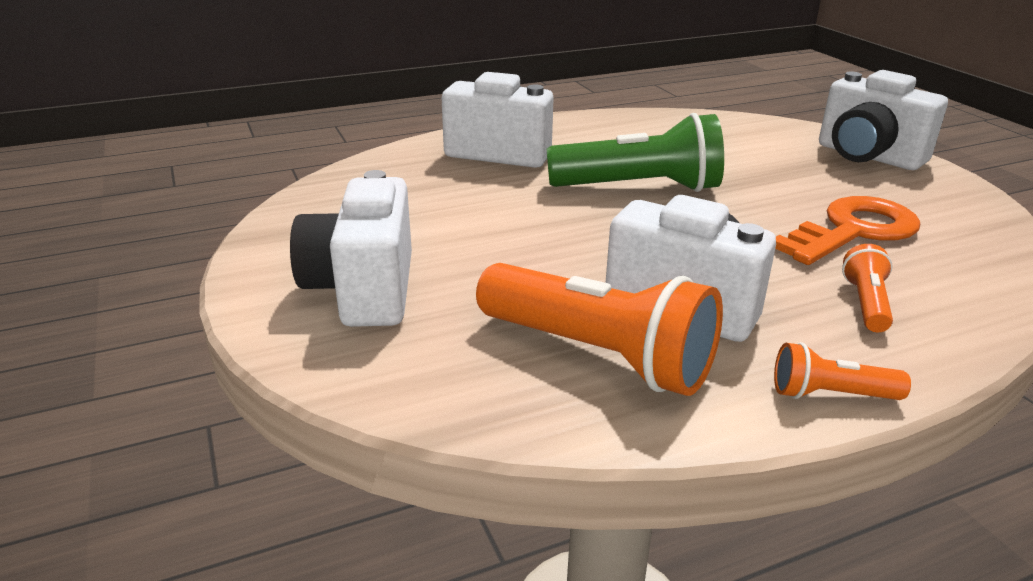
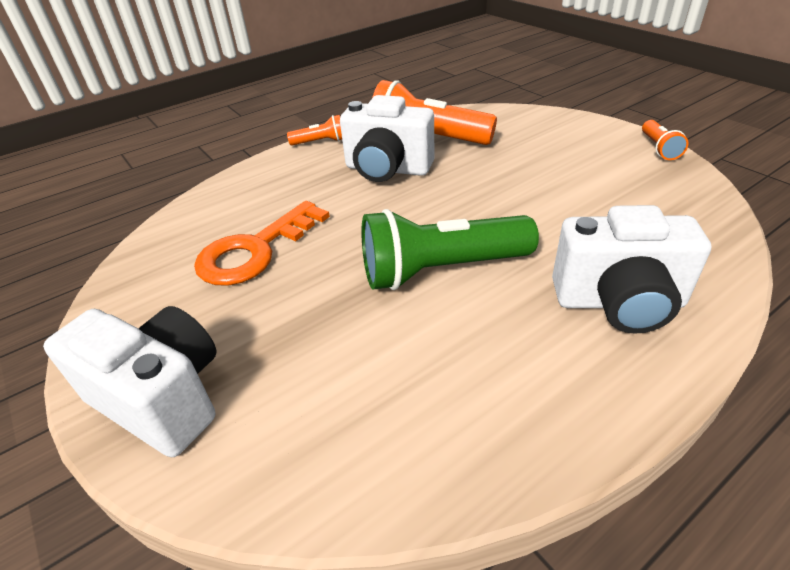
camera: 170 degrees right, 10 degrees up
white camera [290,170,412,327] -> none
orange flashlight [842,244,893,332] -> orange flashlight moved to [642,120,689,160]

